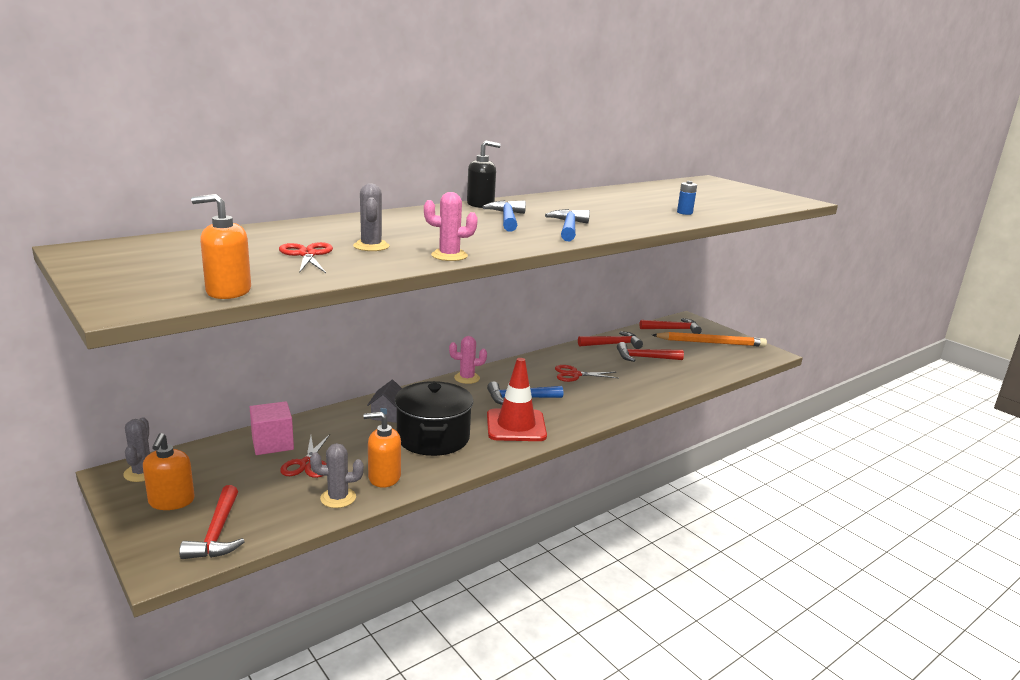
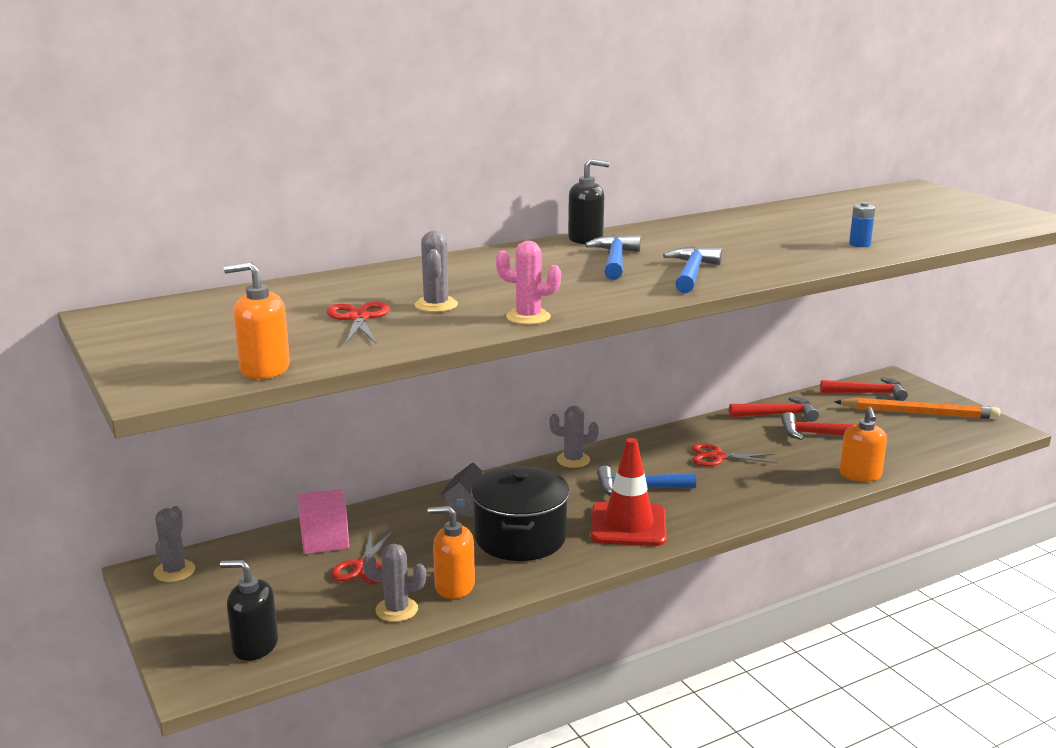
camera: 10 degrees right, 0 degrees up
orange soap dispenser [143,433,195,510] -> orange soap dispenser moved to [839,407,887,482]
red hammer [179,485,245,559] -> black soap dispenser [220,560,278,661]
pink cactus [449,336,487,384] -> grey cactus [549,406,599,468]

